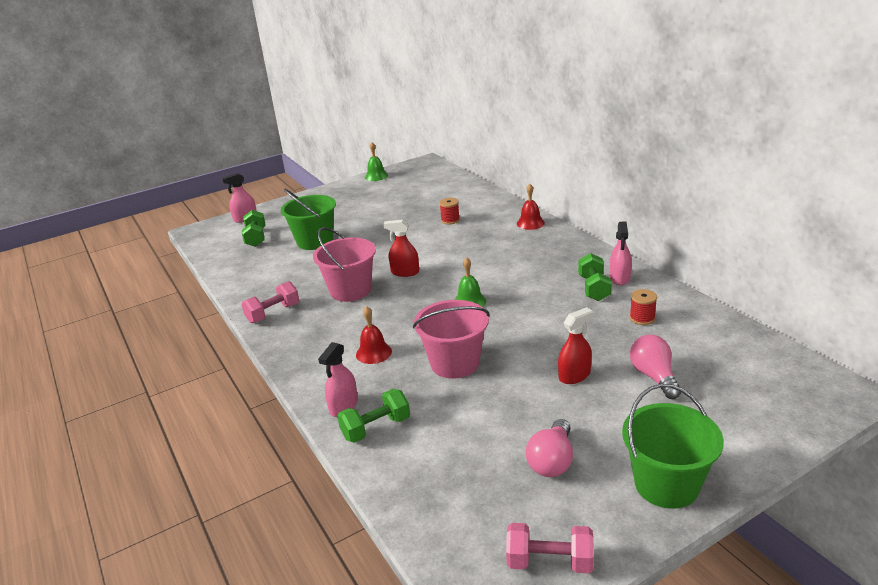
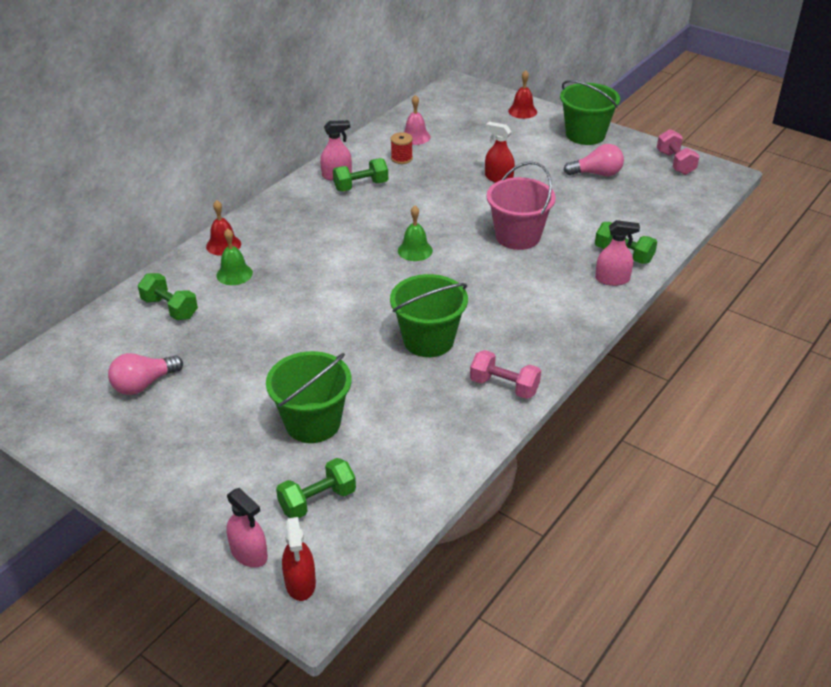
camera: 115 degrees left, 10 degrees up
pink bucket [313,227,376,302] -> green bucket [390,274,468,357]
red bell [356,306,392,364] -> red bell moved to [508,70,537,119]
green bell [365,142,388,181] -> green bell moved to [216,228,253,285]
red spray bottle [383,220,419,277] -> red spray bottle moved to [282,517,316,601]
red spool [439,198,460,225] -> none
pink light bulb [630,335,682,399] -> pink light bulb moved to [108,353,183,395]
none -> green dumbbell [138,273,198,320]
none -> pink bell [403,95,431,145]

